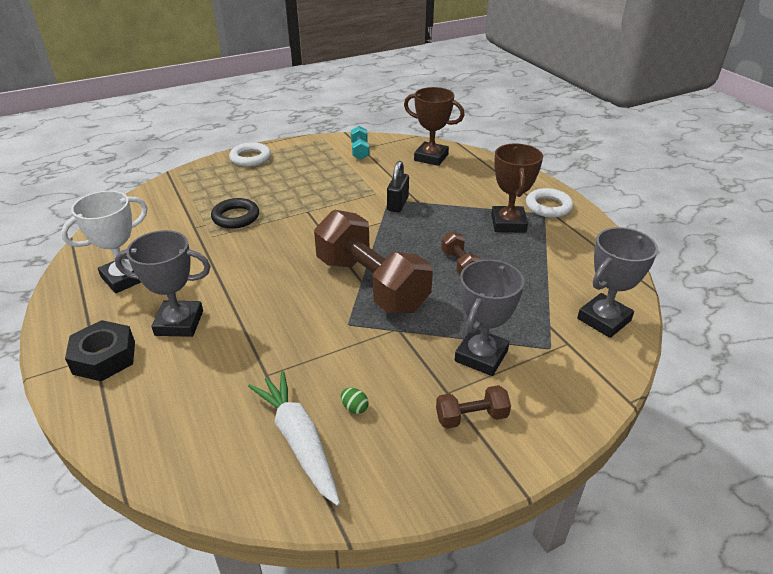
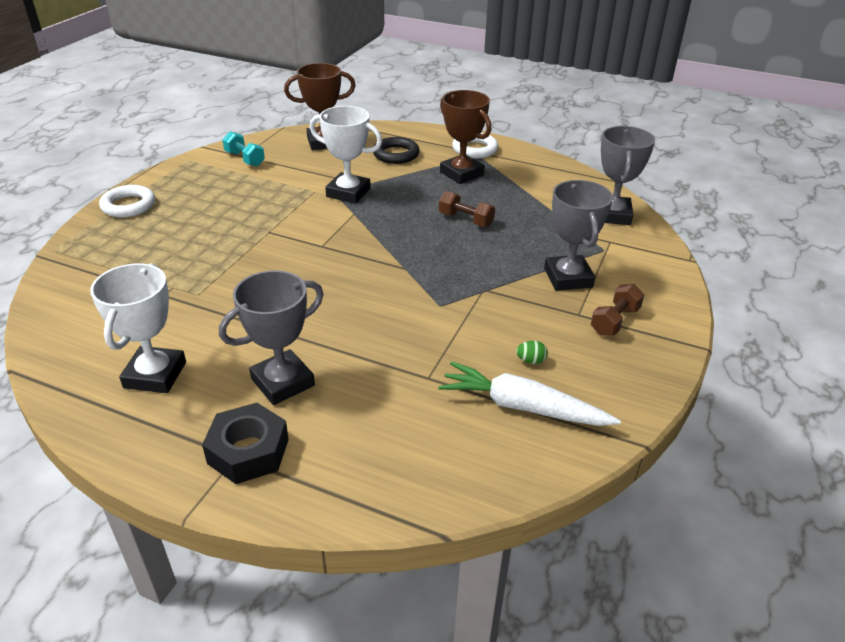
camera: 40 degrees left, 0 degrees up
black ring [211,198,259,229] -> black ring moved to [373,137,420,164]
brown dumbbell [314,210,433,313] -> none
black padlock [387,161,409,212] -> white trophy [310,106,382,204]

